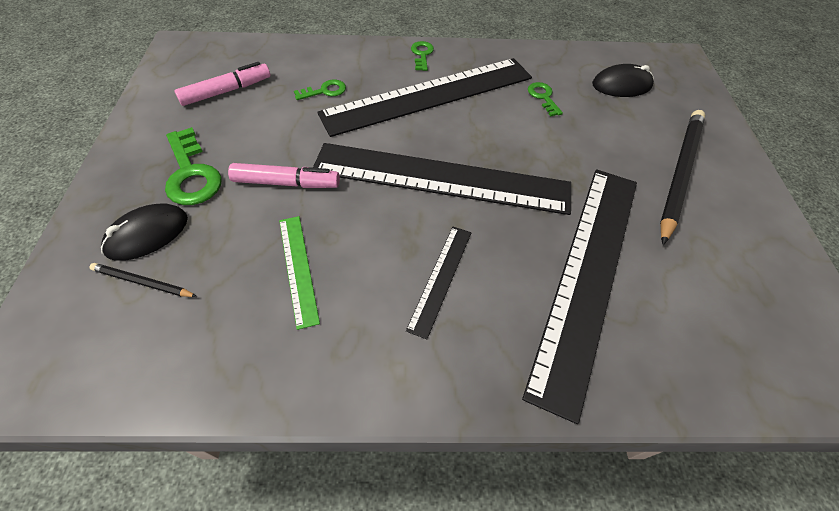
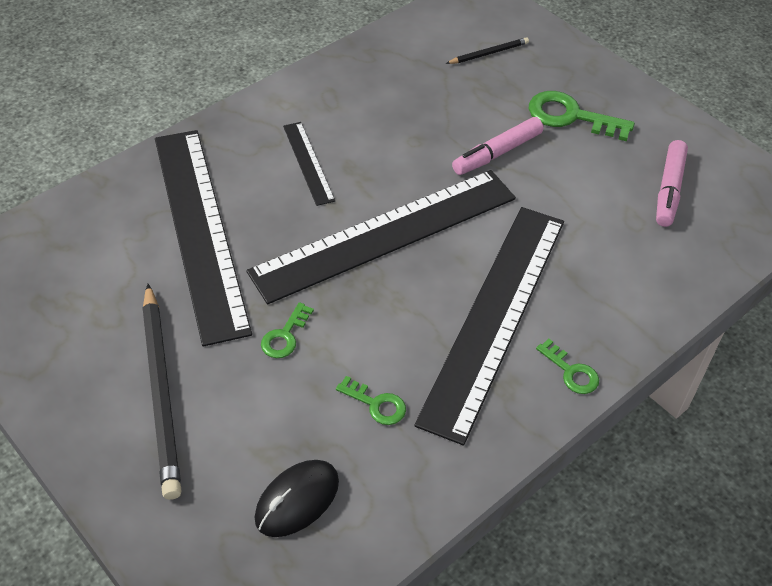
camera: 140 degrees right, 5 degrees down
black mouse [101,204,188,261] -> none
green ruler [279,216,320,330] -> none
green key [294,79,346,100] -> green key moved to [261,302,314,358]

